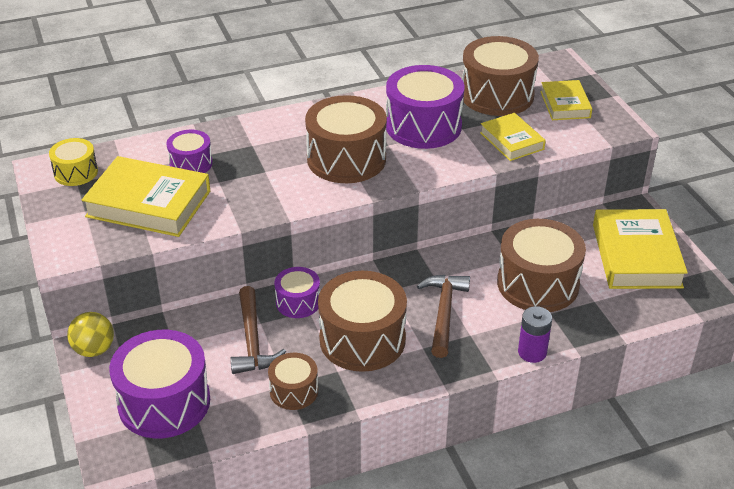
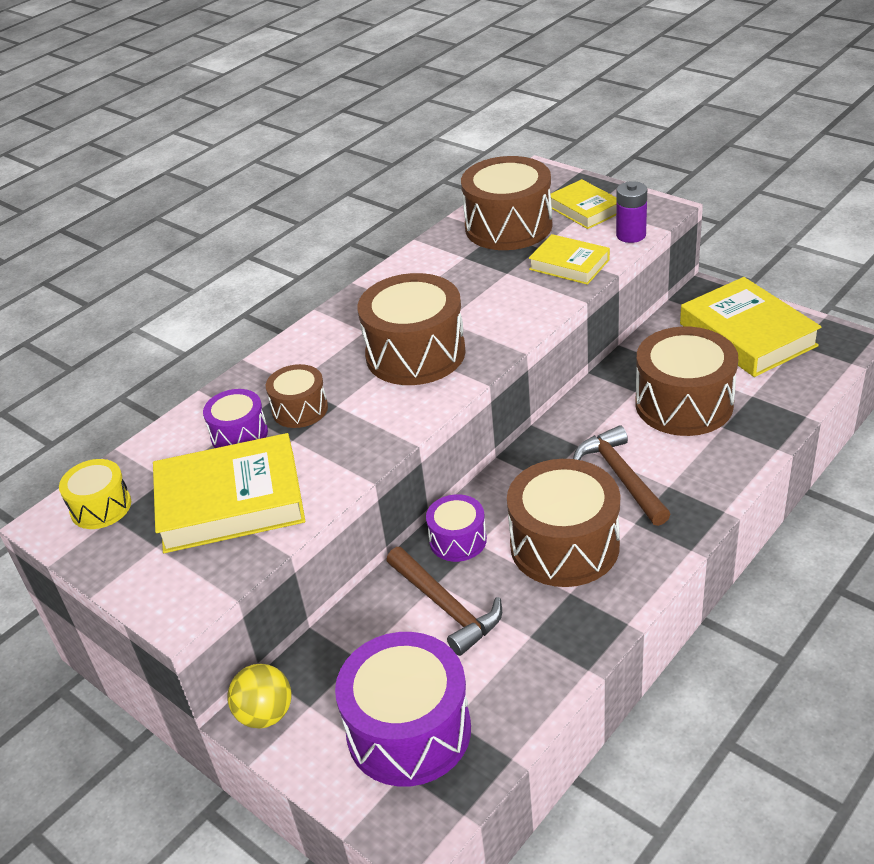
camera: 25 degrees left, 0 degrees up
brown drum [268,353,318,410] -> brown drum moved to [266,364,328,428]
purple drum [386,65,464,149] -> none
purple battery [518,306,552,363] -> purple battery moved to [616,181,647,243]

